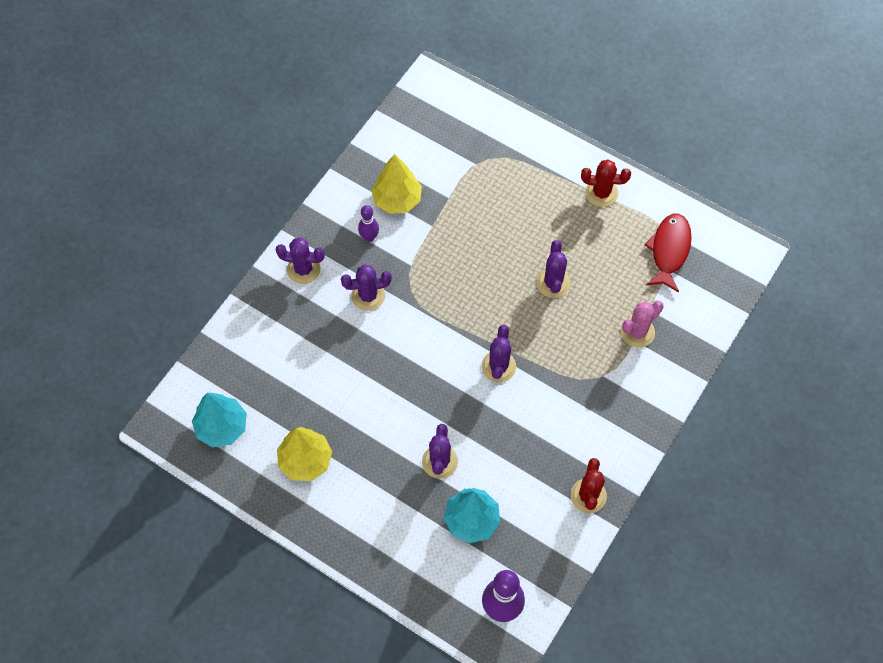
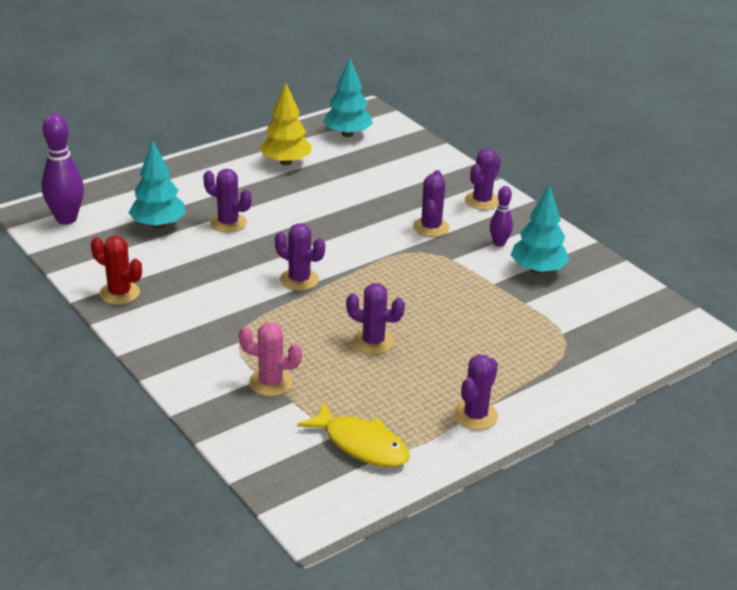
camera: 110 degrees right, 30 degrees down
yellow tree [371,154,422,214] -> turquoise tree [511,185,570,274]
red cactus [581,159,631,207] -> purple cactus [453,354,498,430]
pink cactus [621,301,664,348] -> pink cactus turned 60 degrees counterclockwise [239,322,302,396]
red fish [644,213,692,293] -> yellow fish [297,401,410,467]

